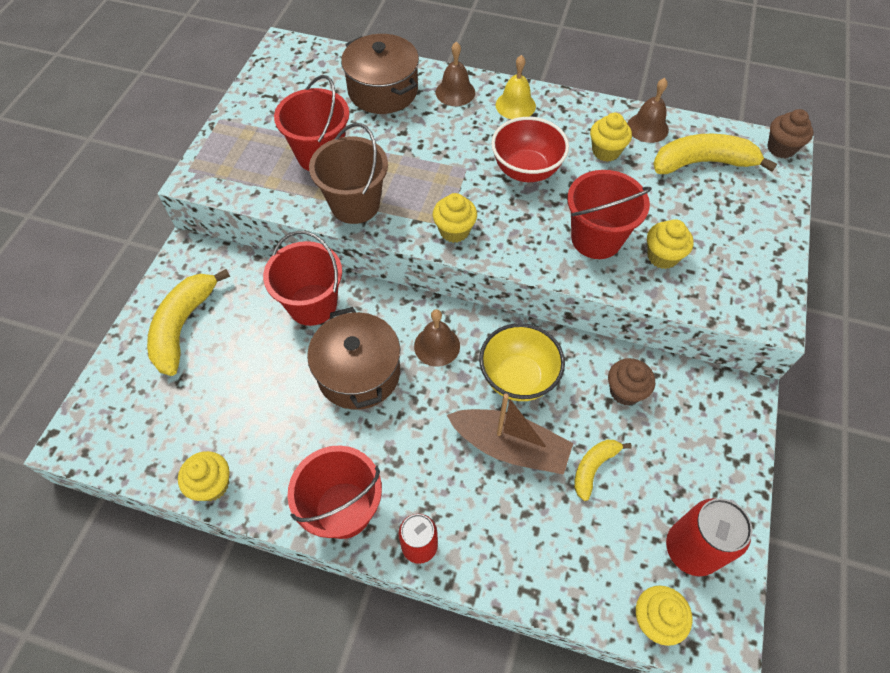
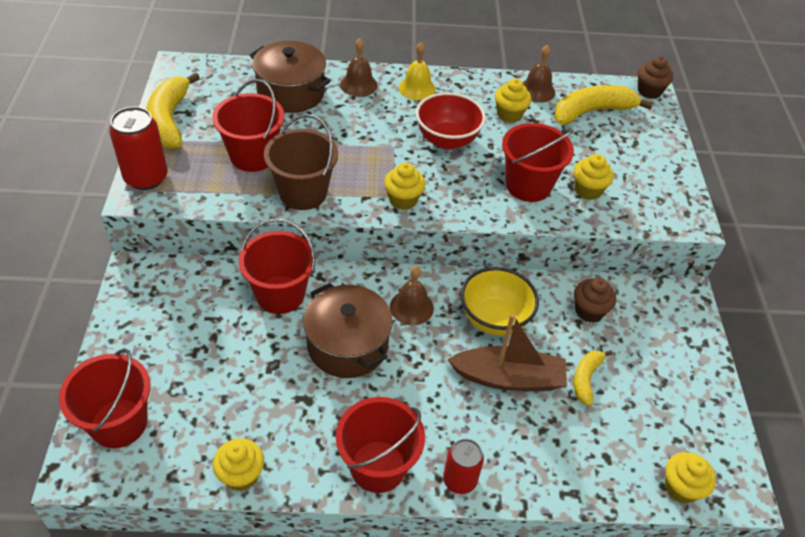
camera: 20 degrees left, 10 degrees down
yellow banana [147,269,230,376] -> yellow banana moved to [146,73,200,149]
red can [666,498,753,576] -> red can moved to [109,106,167,190]
none -> red bucket [59,348,151,448]

